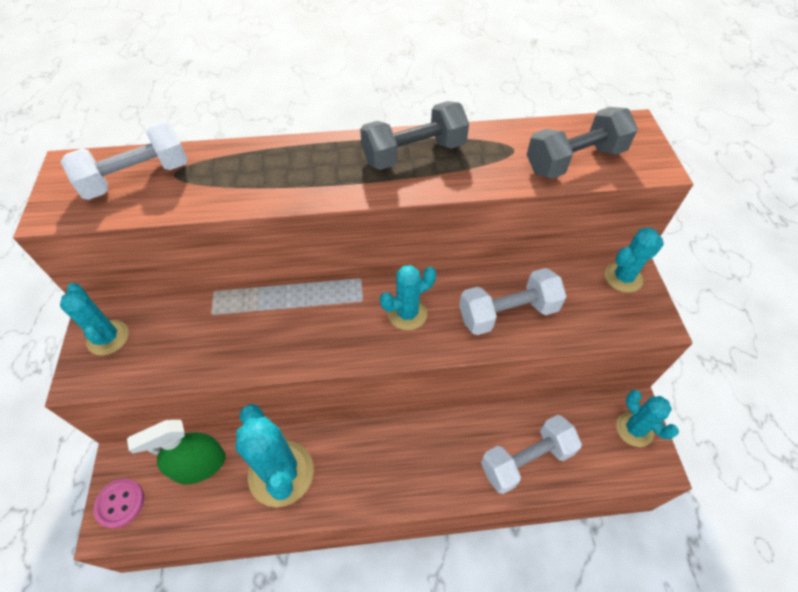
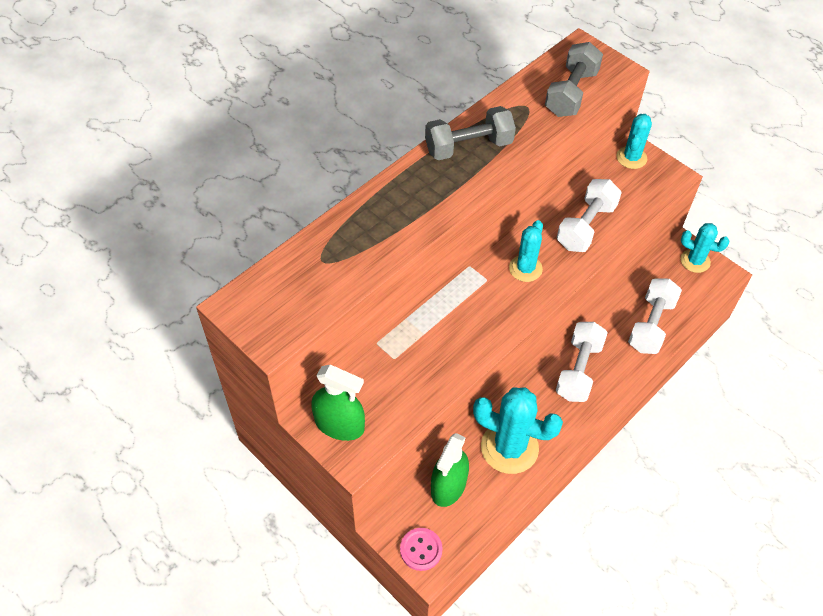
camera: 40 degrees left, 0 degrees up
white dumbbell [60,121,188,200] -> white dumbbell moved to [556,322,608,402]
turquoise cactus [60,283,129,355] -> green spray bottle [311,364,365,441]
grey dumbbell [360,101,469,170] -> grey dumbbell turned 45 degrees clockwise [425,106,516,160]

